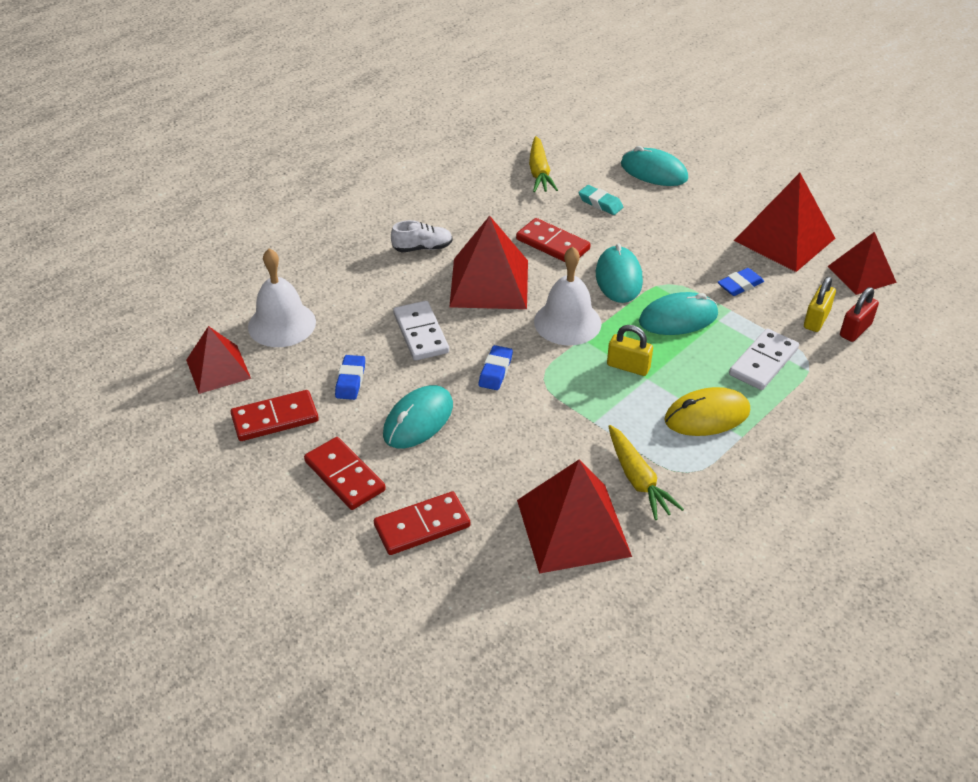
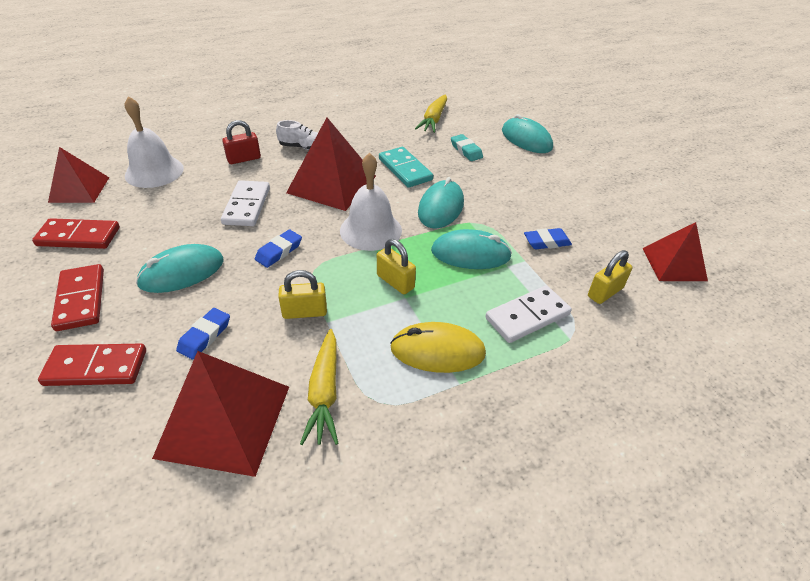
camera: 20 degrees right, 0 degrees up
blue eraser [335,355,365,400] -> blue eraser moved to [176,308,230,360]
red domino [516,218,591,262] -> turquoise domino [379,147,433,188]
red pyramid [734,173,835,272] -> none
red padlock [840,287,879,342] -> red padlock moved to [222,120,261,164]
none -> yellow padlock [278,270,327,319]

